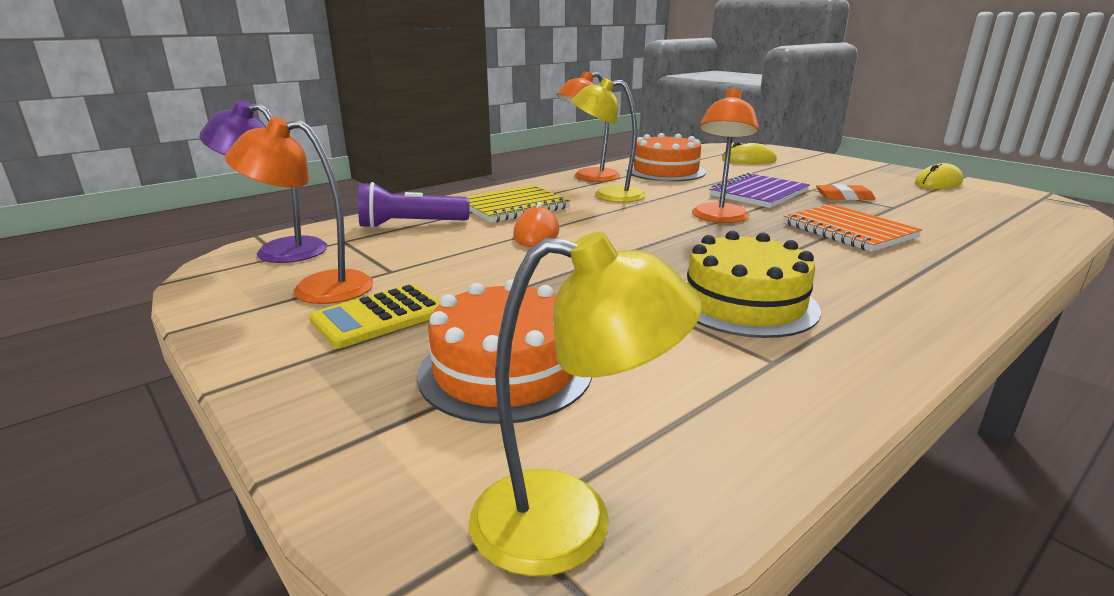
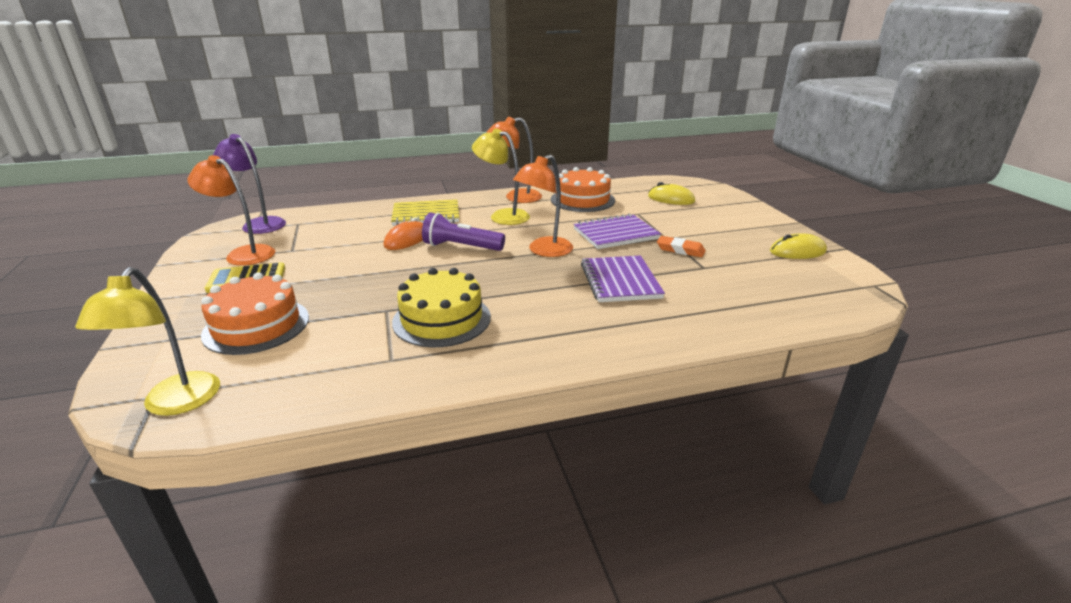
camera: 25 degrees right, 5 degrees up
purple flashlight [358,182,469,228] -> purple flashlight moved to [422,212,505,251]
yellow lamp [469,231,702,577] -> yellow lamp turned 60 degrees clockwise [75,267,220,416]
orange notebook [783,204,922,252] -> purple notebook [581,255,665,302]

